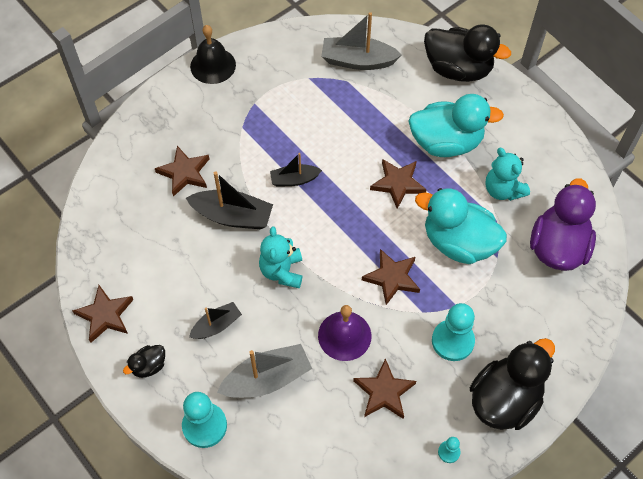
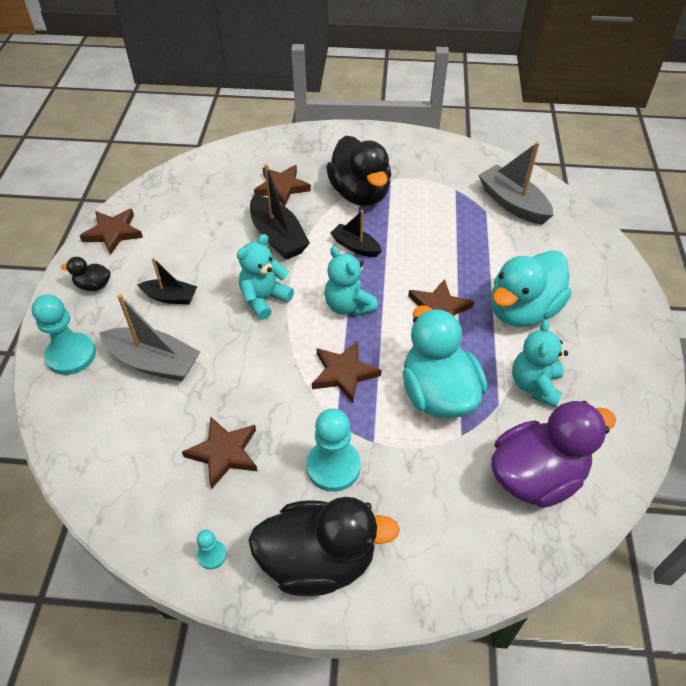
camera: 45 degrees right, 10 degrees down
black bell [190,25,236,84] -> none
purple bell [318,305,372,361] -> none
turquoise duck [408,94,504,157] -> turquoise duck turned 90 degrees clockwise [491,250,571,327]
black duck [424,24,511,82] -> black duck moved to [326,136,391,206]
none -> turquoise teddy bear [324,246,378,316]

